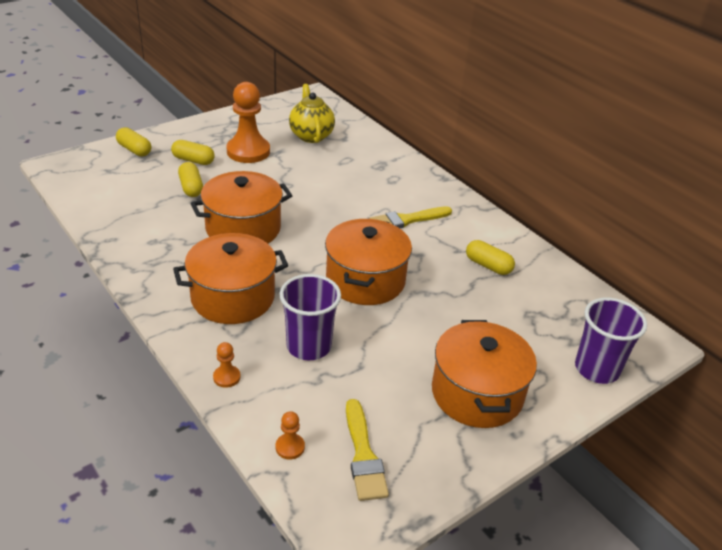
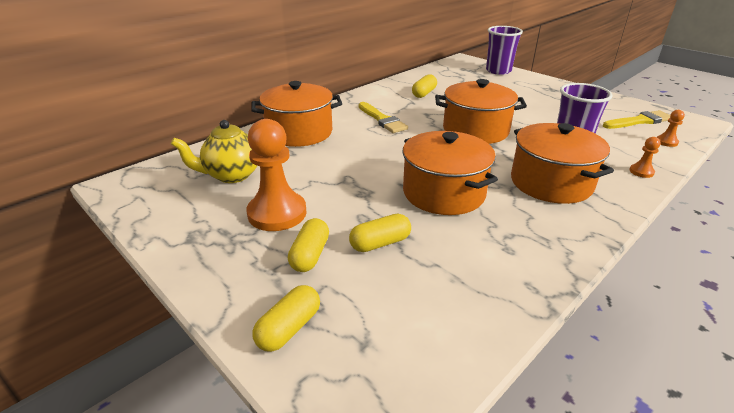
camera: 95 degrees left, 5 degrees down
orange pot [432,320,537,428] -> orange pot moved to [251,81,342,147]

